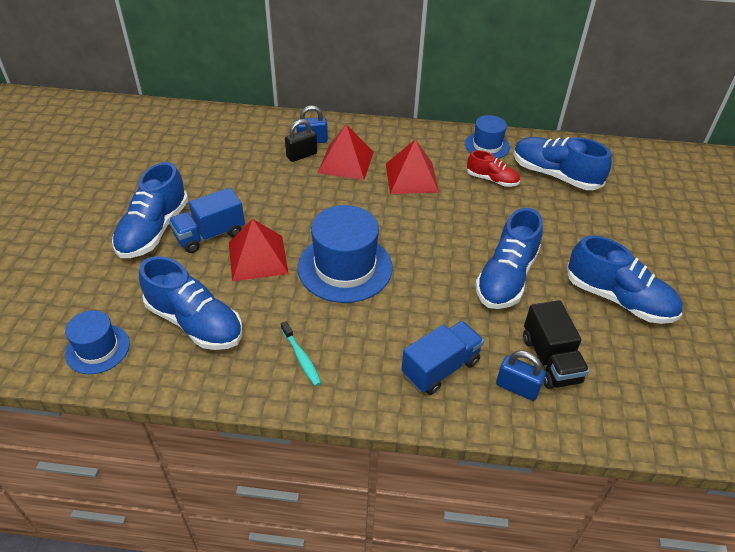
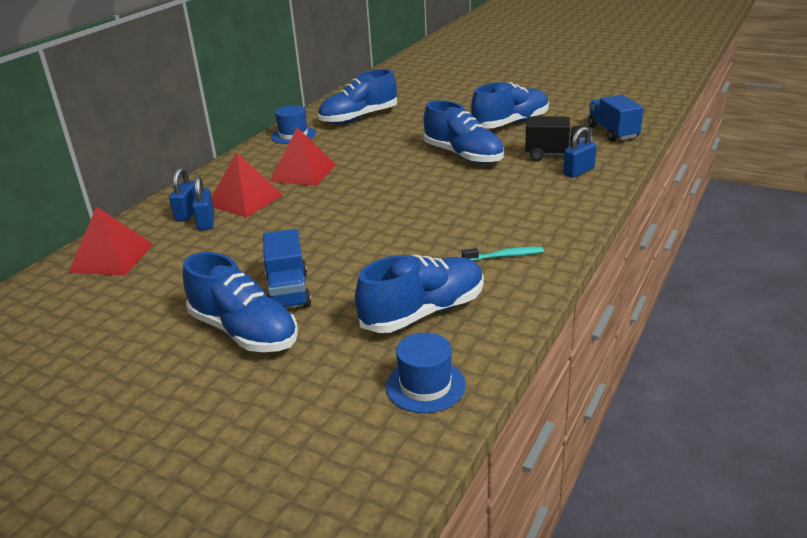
camera: 65 degrees left, 15 degrees down
red pyramid [229,219,289,281] -> red pyramid moved to [68,206,153,276]
black padlock [285,119,317,162] -> blue padlock [192,175,215,230]
blue hat [298,205,393,303] -> none
blue truck [401,321,484,395] -> blue truck moved to [588,95,644,142]
red shoe [467,150,520,187] -> none

